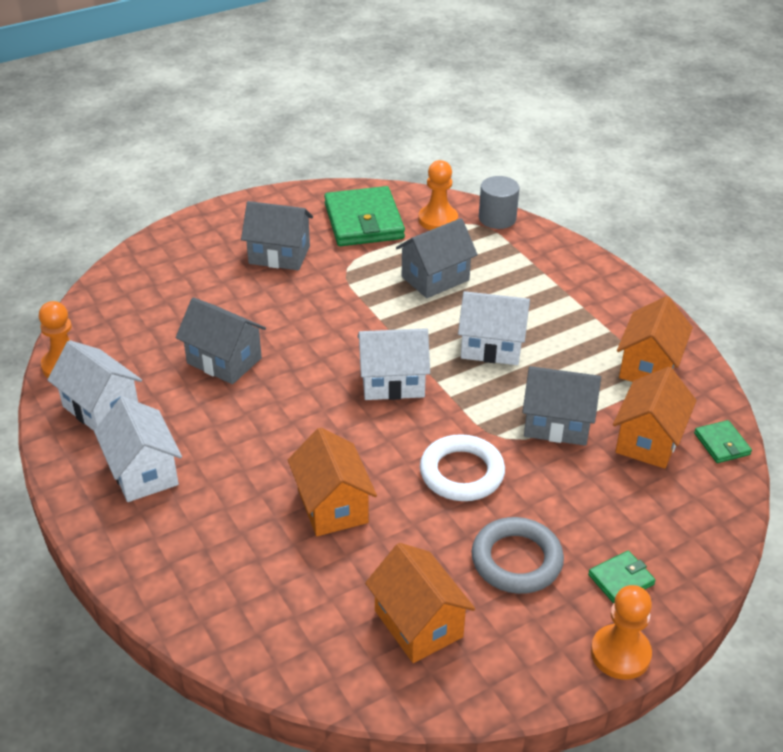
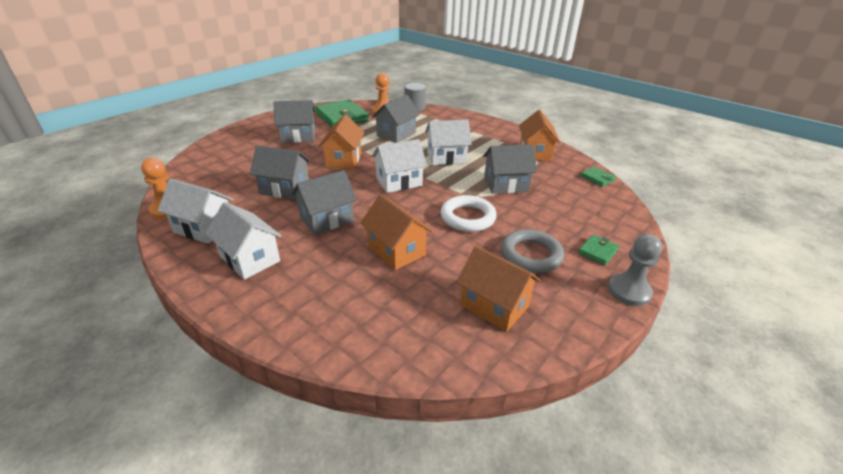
camera: 20 degrees left, 5 degrees down
orange pawn [591,585,652,680] -> grey pawn [608,234,662,306]
orange house [613,367,697,469] -> orange house moved to [318,115,364,169]
none -> grey house [292,170,357,235]

